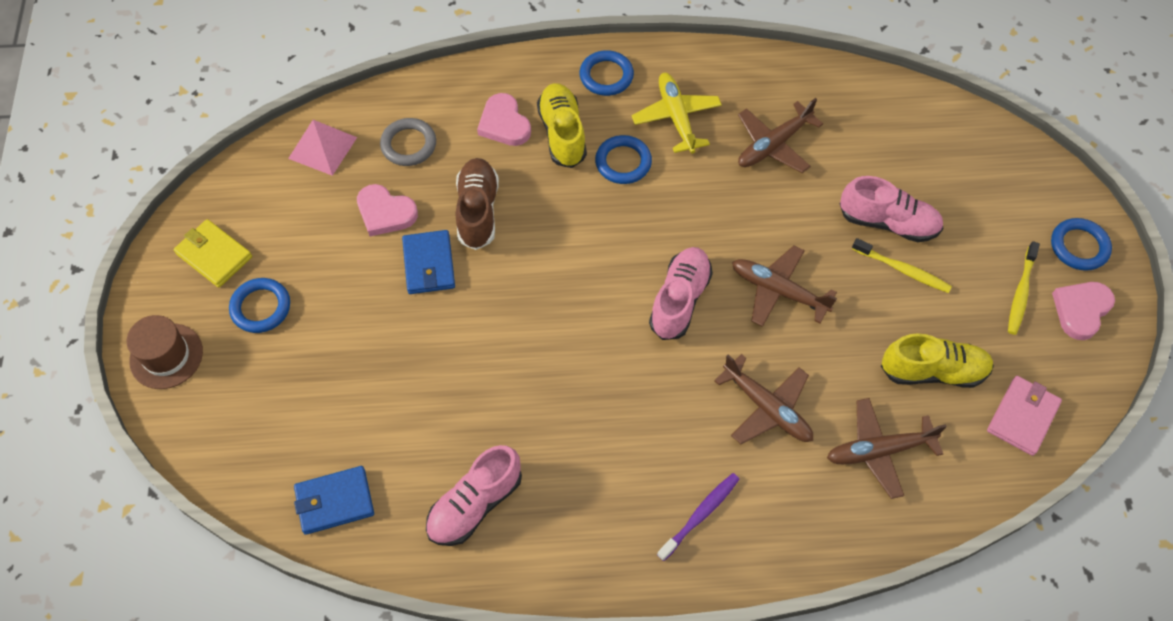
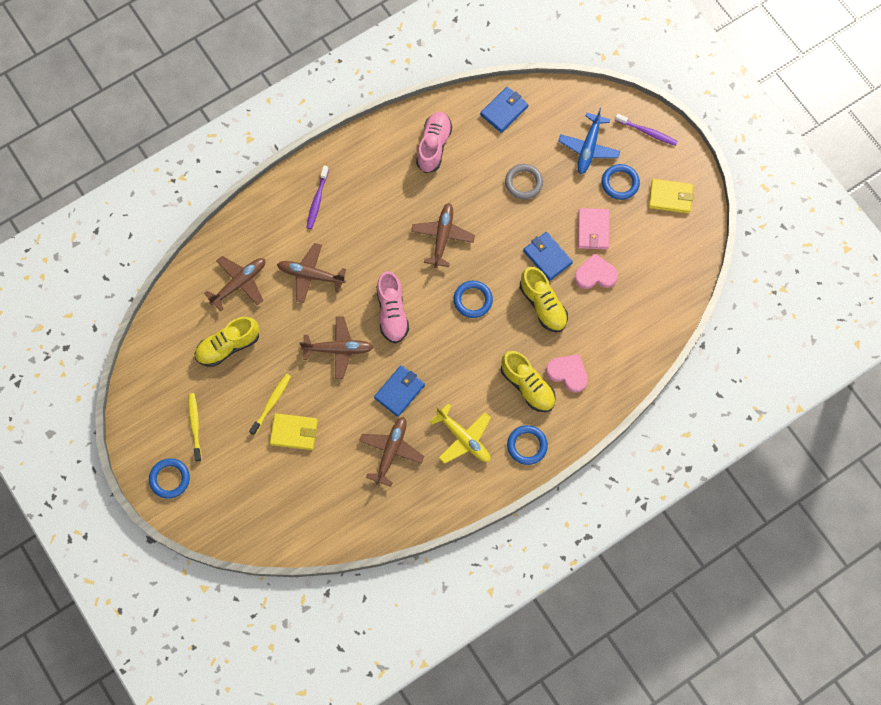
camera: 150 degrees right, 10 degrees up
brown hat [127,315,203,389] -> purple toothbrush [615,114,678,146]
pink pyramid [288,120,357,176] -> none
grey ring [380,118,436,166] -> grey ring moved to [505,164,543,200]
brown shoe [456,158,499,250] -> yellow shoe [520,267,568,332]
blue ring [595,135,652,184] -> blue ring moved to [453,281,493,318]
pink shoe [840,176,943,242] -> yellow wallet [270,413,318,450]
yellow toothbrush [852,238,952,293] -> yellow toothbrush turned 120 degrees clockwise [249,374,291,436]
pink wallet [987,376,1062,456] -> pink wallet moved to [578,208,609,250]
pink heart [1052,282,1115,340] -> none
none -> blue wallet [374,365,425,417]
none -> brown plane [411,203,475,268]
none -> blue plane [558,108,620,174]

